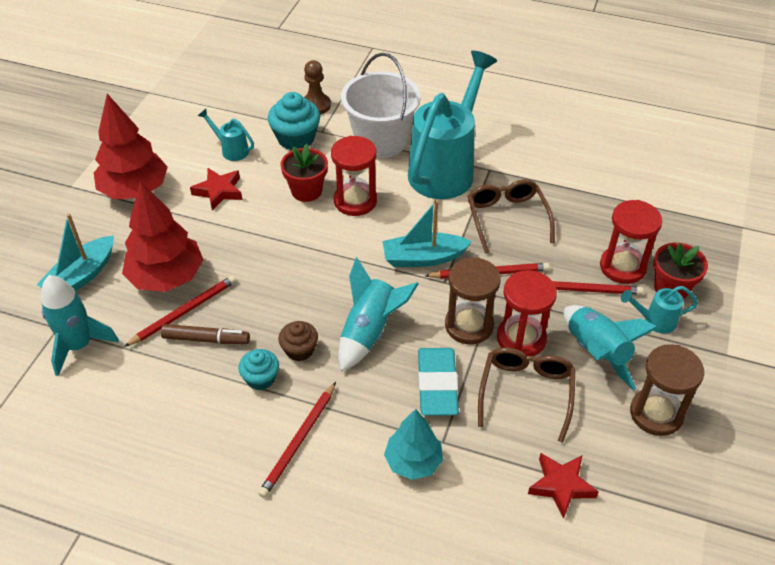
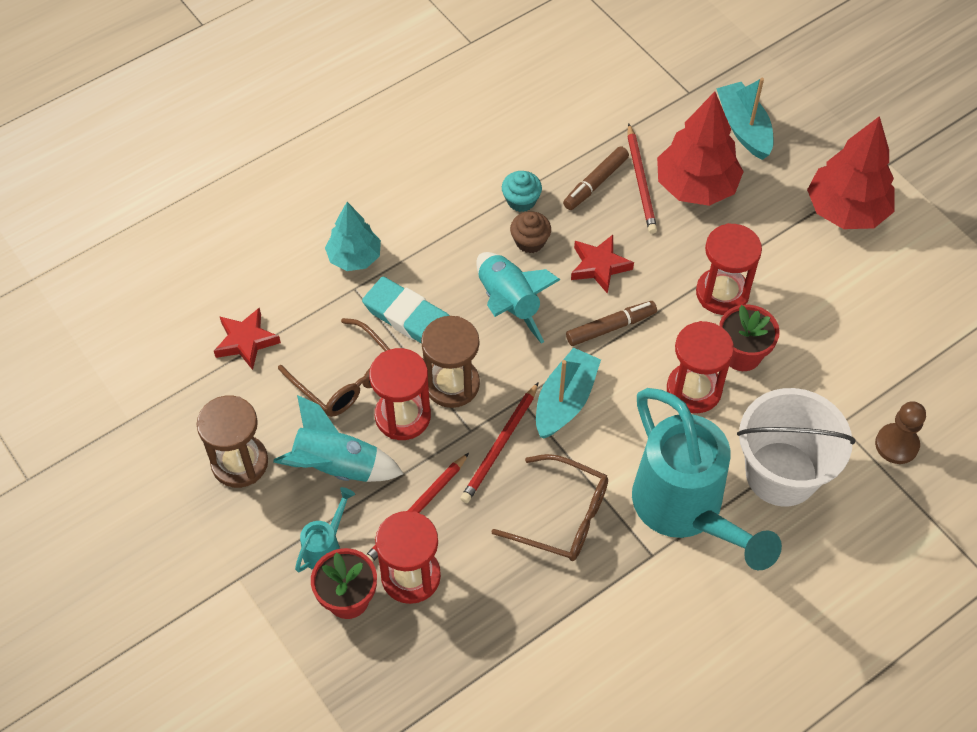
camera: 125 degrees right, 10 degrees up
turquoise rocket [41,275,119,376] -> none
red star [190,168,242,210] -> red star moved to [571,235,634,294]
turquoise watering can [198,109,254,161] -> none
red pencil [258,382,336,498] -> none
turquoise cupcake [268,92,320,150] -> none
none -> brown marker [566,301,657,346]
none -> red hourglass [696,223,762,315]

